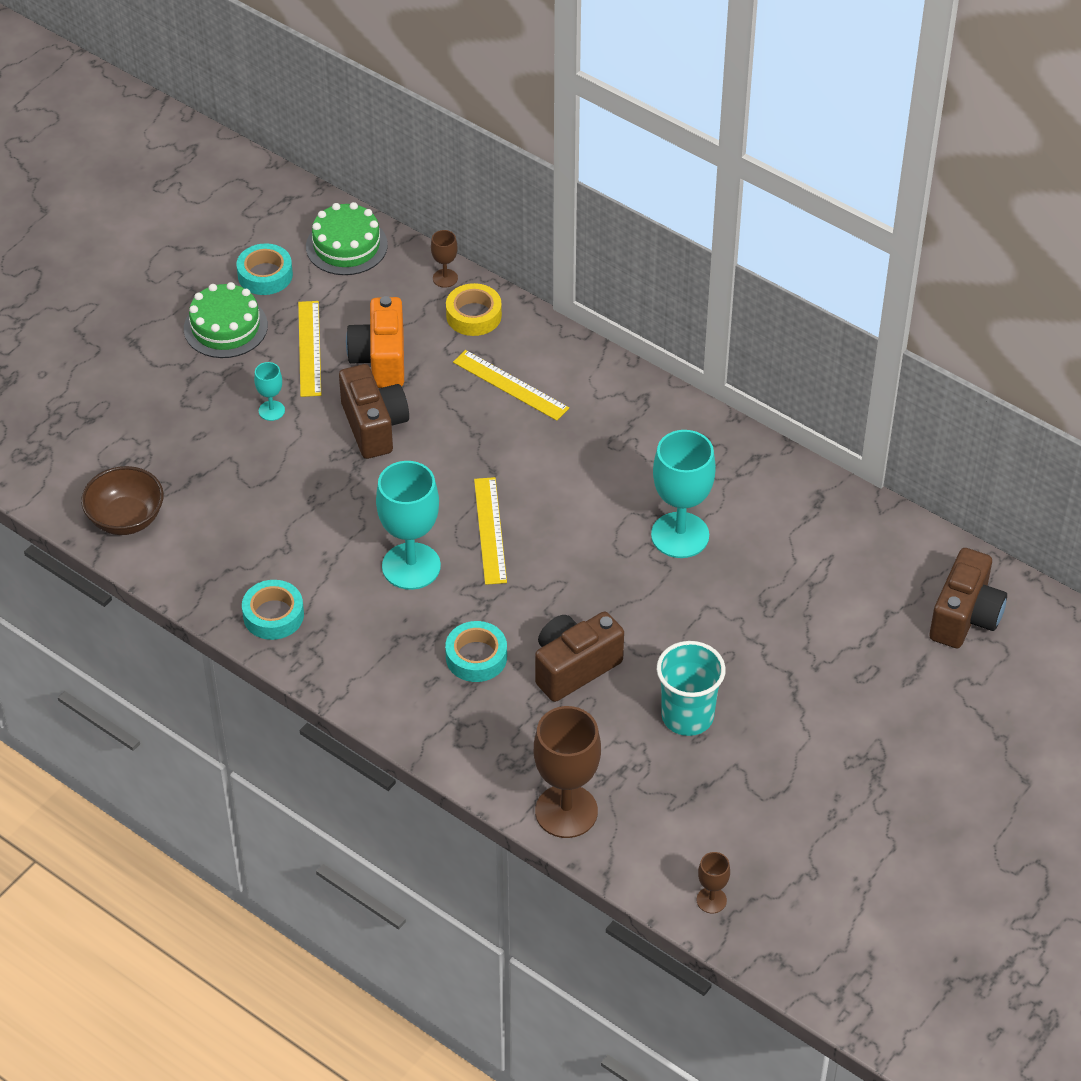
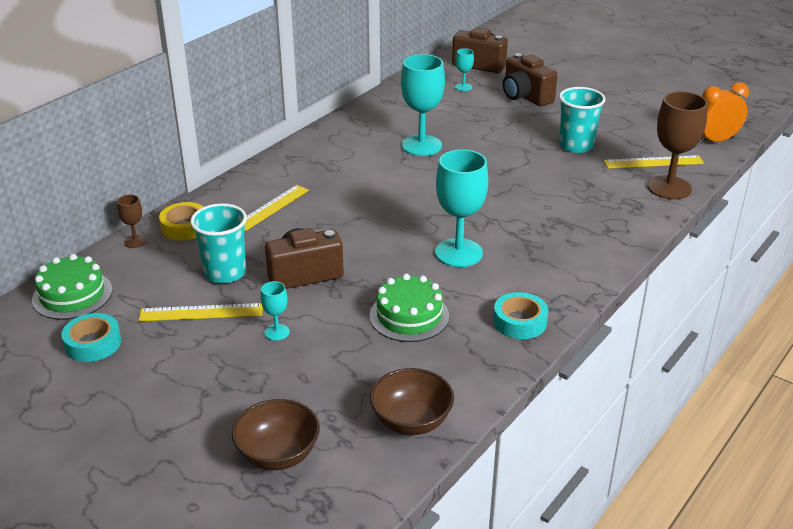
camera: 90 degrees left, 15 degrees down
green cake [184,282,268,358] -> green cake moved to [370,274,449,342]
orange camera [346,296,404,388] -> turquoise cup [190,203,247,283]
turquoise tape [445,621,507,682] -> none
yellow ruler [474,477,507,585] -> yellow ruler moved to [604,155,704,168]
brown camera [535,612,624,702] -> brown camera moved to [503,53,558,107]
brown goblet [697,852,730,913] -> orange clock [699,82,749,144]
none -> brown bowl [232,399,320,470]
none -> turquoise goblet [455,48,474,91]

